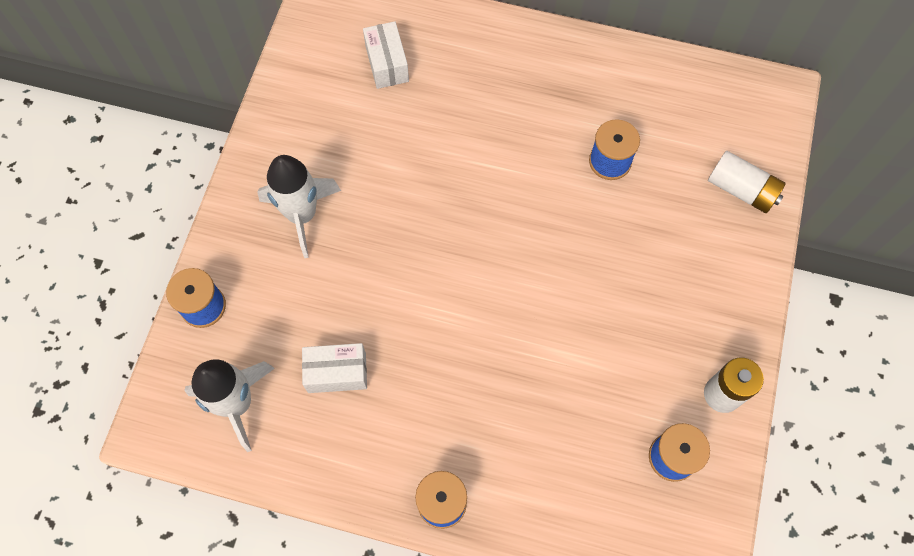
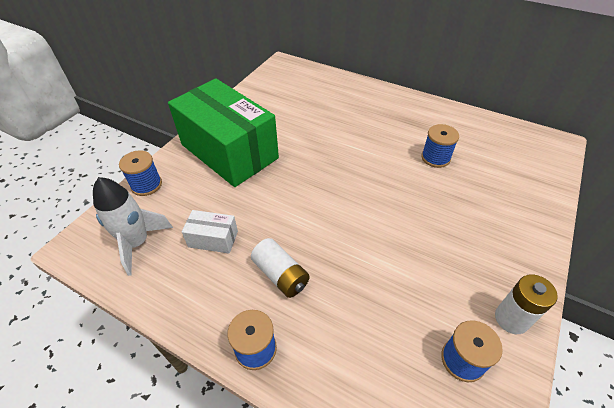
camera: 15 degrees right, 20 degrees down
white rocket [257,155,341,258] -> green box [168,79,279,187]
white box [363,21,409,89] -> none
white battery [708,151,786,213] -> white battery moved to [251,238,310,298]

